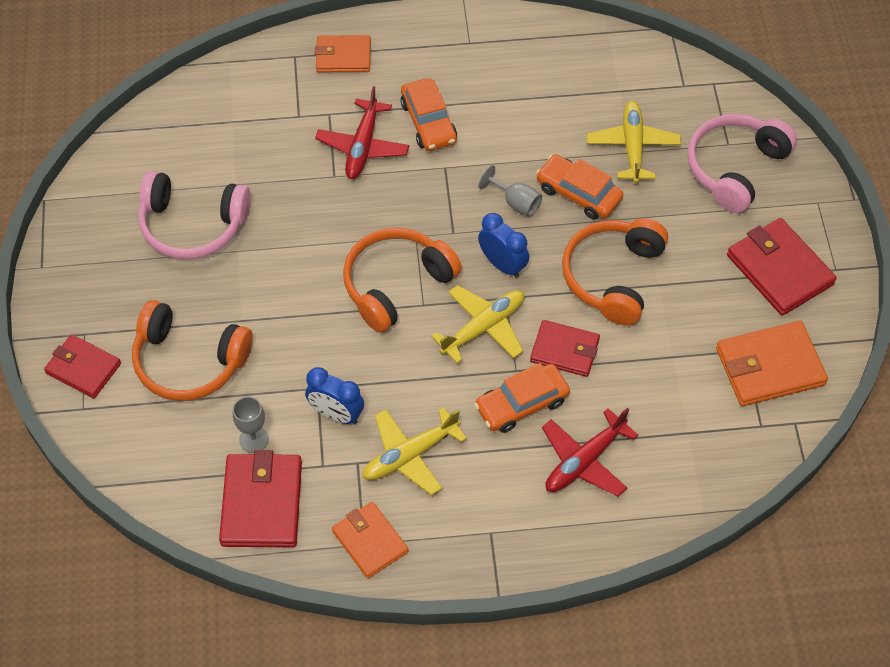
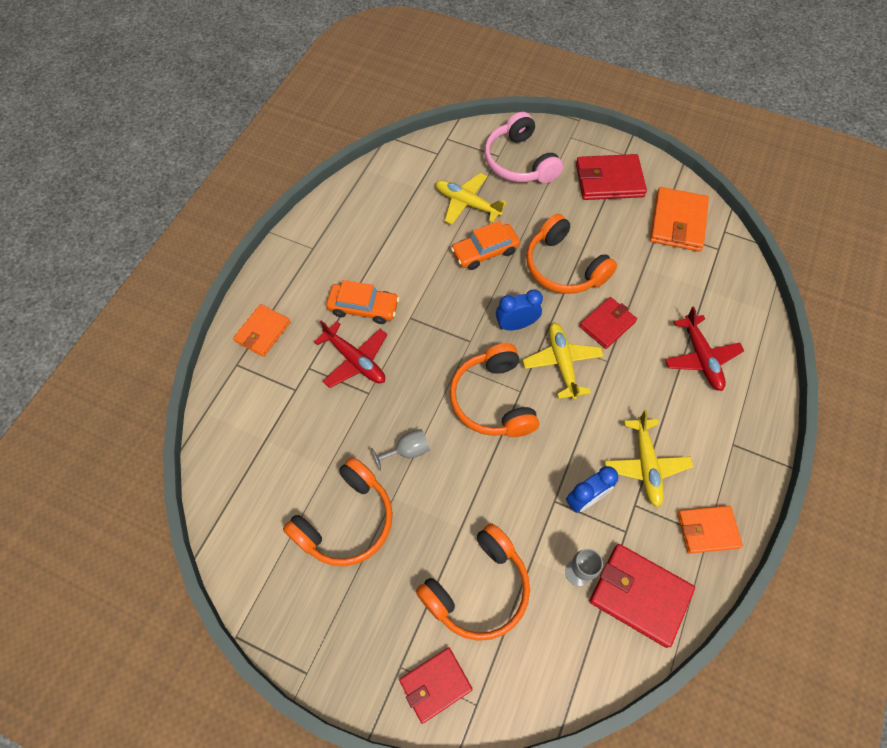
camera: 60 degrees left, 5 degrees up
pink headphones [138,171,251,260] -> orange headphones [283,457,393,566]
orange car [474,363,570,433] -> none
grey goblet [479,165,542,217] -> grey goblet moved to [371,429,430,471]

